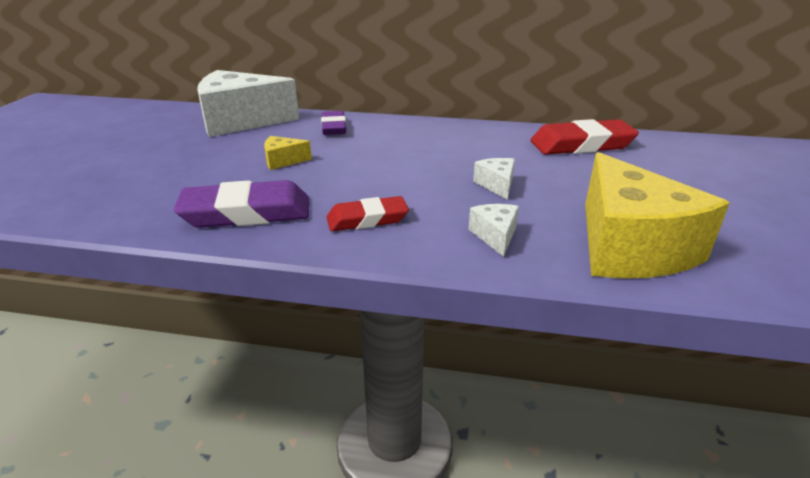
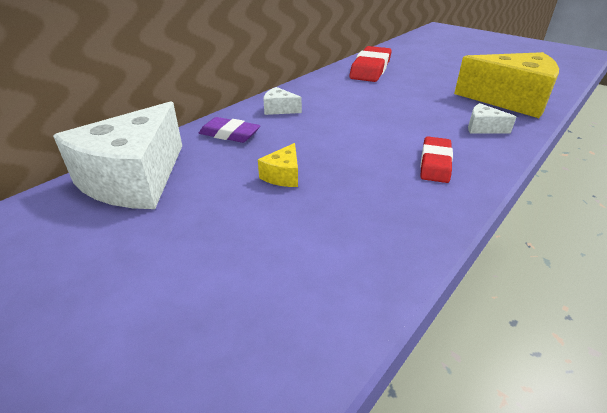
camera: 60 degrees left, 5 degrees up
purple eraser [174,180,309,228] -> none
white cheese [473,158,515,200] -> white cheese moved to [263,87,302,115]

